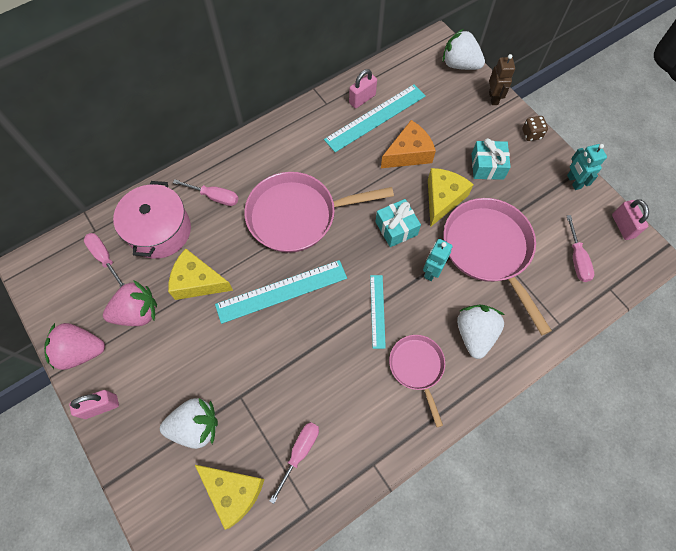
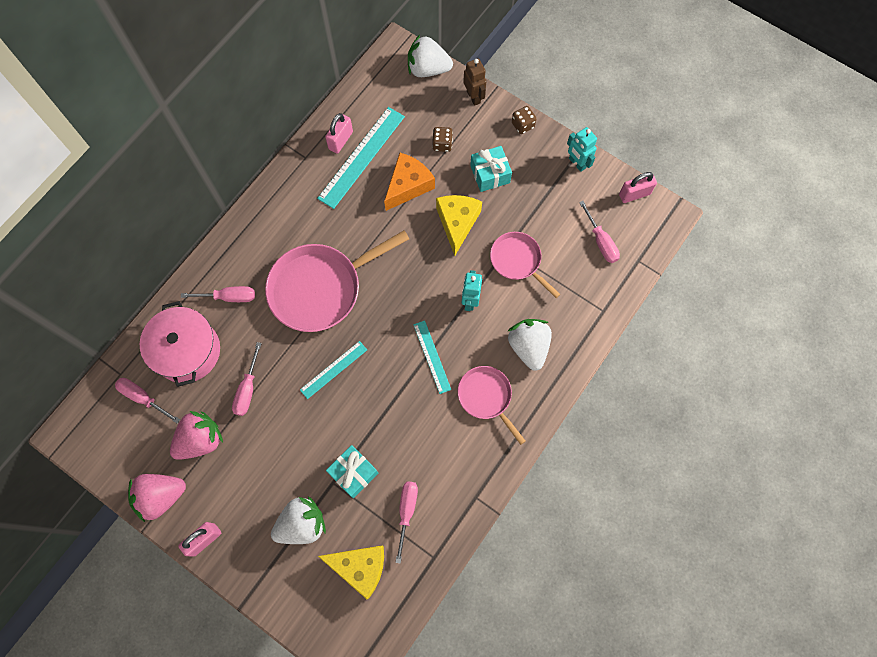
camera: 20 degrees left, 5 degrees up
yellow cheese [168,248,233,300] -> pink screwdriver [232,342,262,416]
turquoise ruler [215,260,347,324] -> turquoise ruler [300,341,367,399], size x0.57
turquoise gift [375,199,421,247] -> turquoise gift moved to [326,445,378,498]
pink pan [443,198,552,335] -> pink pan [490,232,560,298], size x0.56
pink padlock [612,199,649,240] -> pink padlock turned 75 degrees counterclockwise [619,172,657,203]
none -> brown dice [432,127,453,152]

